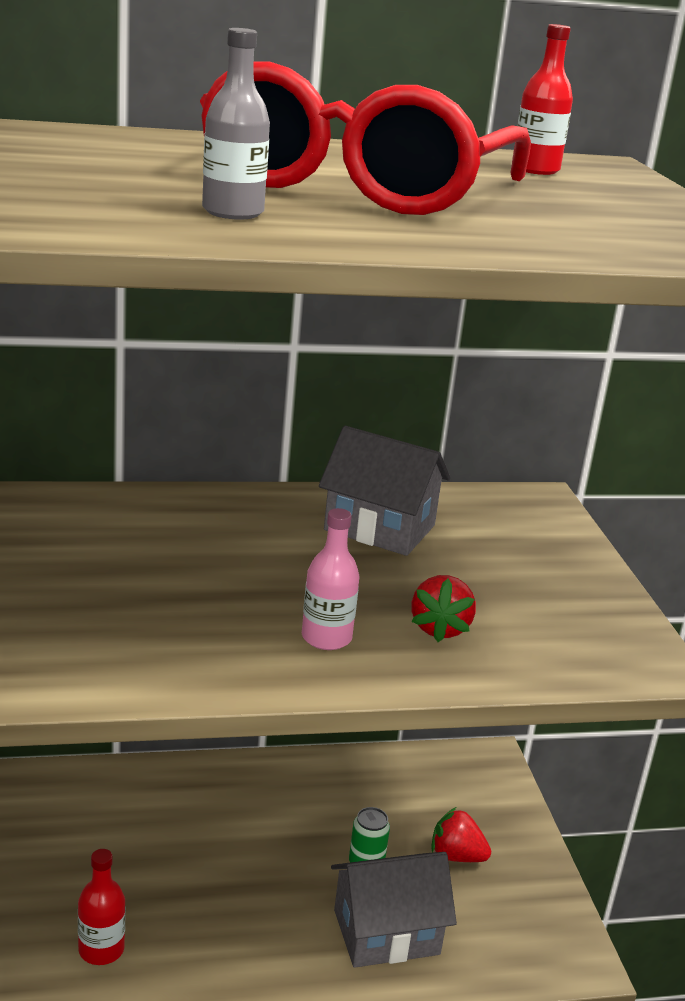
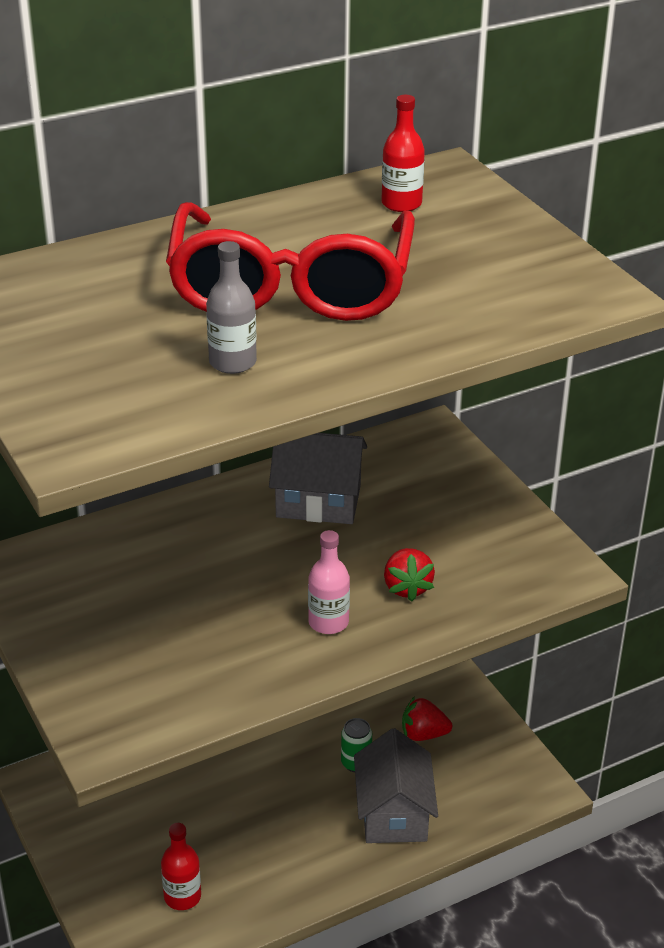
camera: 15 degrees left, 10 degrees up
grey house [331,852,457,968] -> grey house turned 60 degrees counterclockwise [354,728,438,843]

